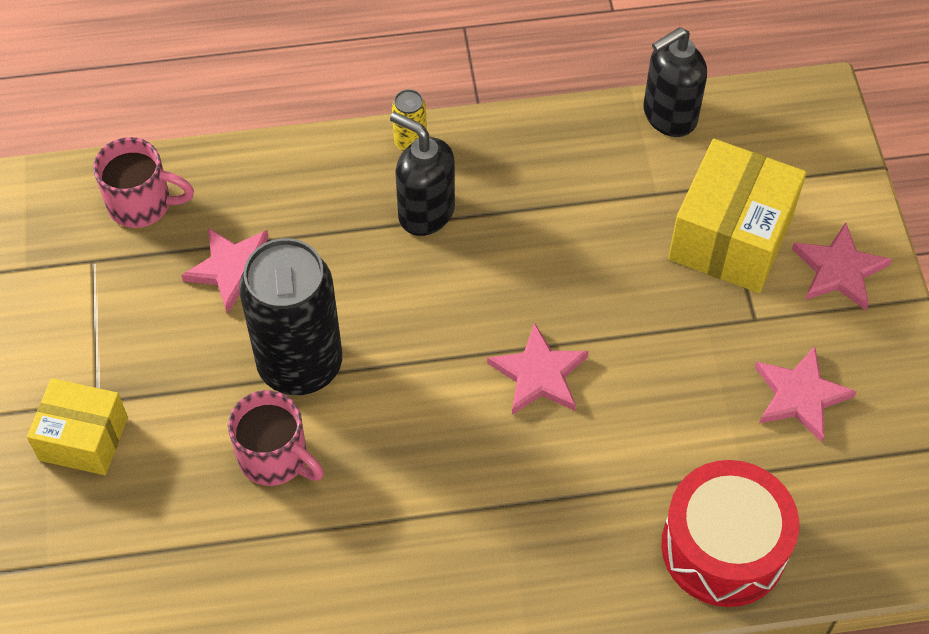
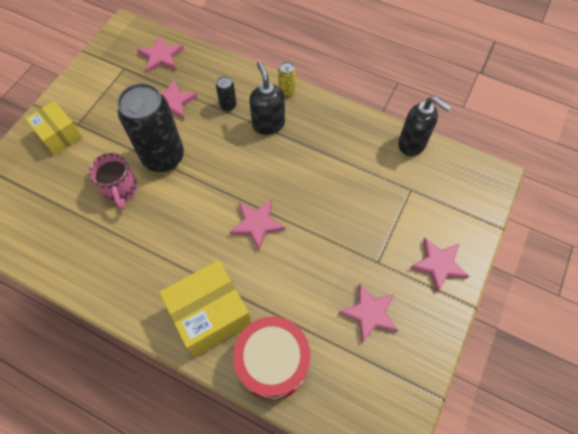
camera: 35 degrees right, 5 degrees up
pink mug [93,137,194,228] -> pink star [137,35,184,73]
black soap dispenser [643,27,707,137] -> black soap dispenser turned 150 degrees counterclockwise [398,96,451,156]
yellow box [668,139,806,293] -> yellow box moved to [159,260,252,357]
none -> black can [216,76,237,111]

